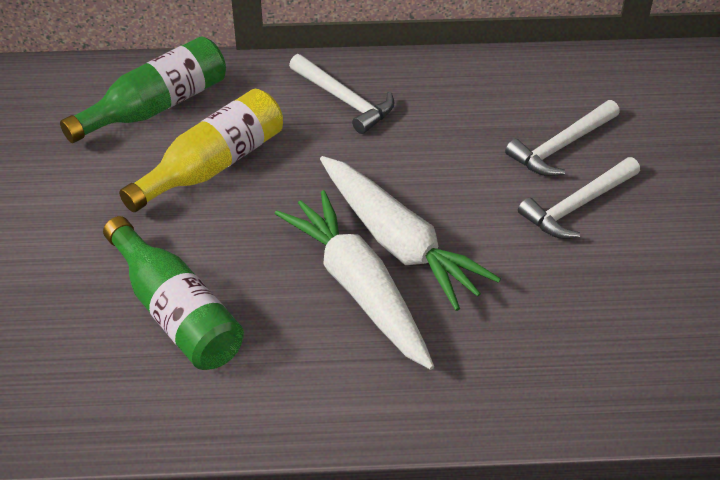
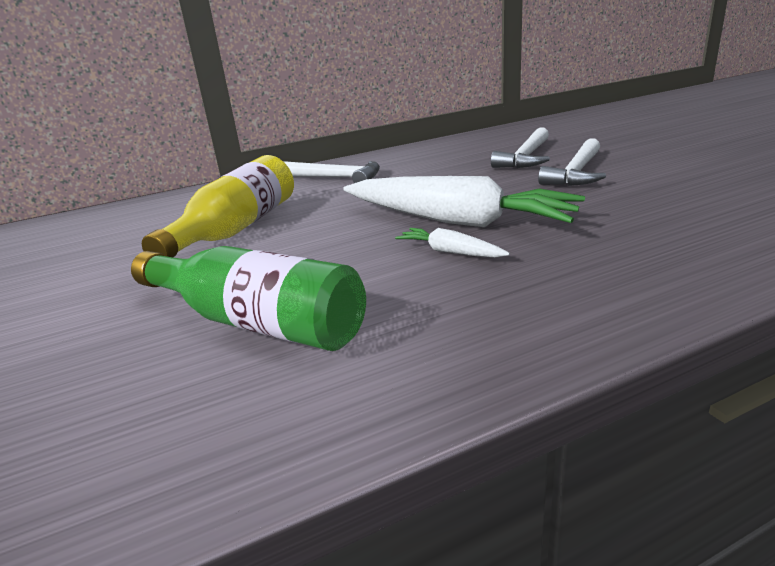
camera: 20 degrees left, 20 degrees down
green bottle [60,36,226,143] -> none
white carrot [275,190,434,370] -> white carrot [395,228,510,258], size x0.43

